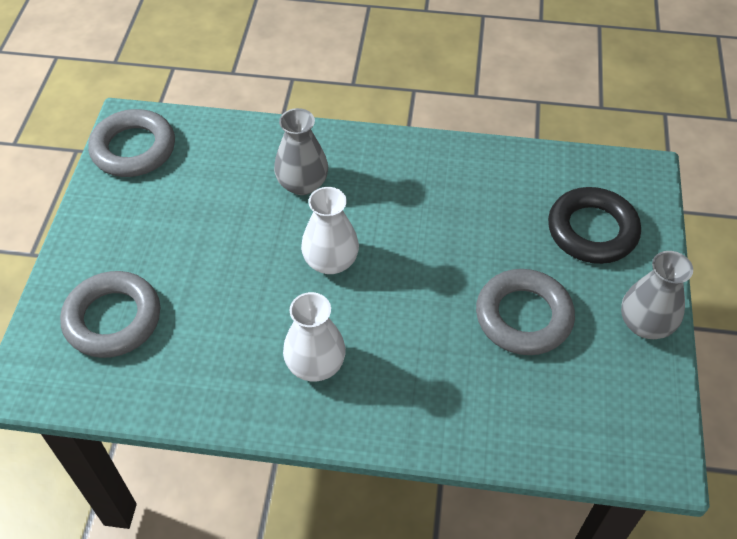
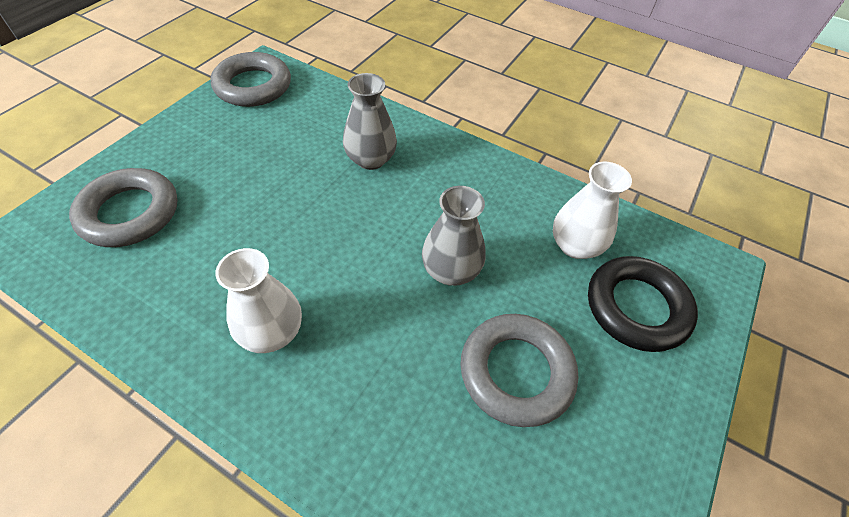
camera: 20 degrees right, 0 degrees up
white vase [301,187,359,274] -> white vase moved to [553,162,632,259]
grey vase [621,251,693,339] -> grey vase moved to [422,186,486,286]

